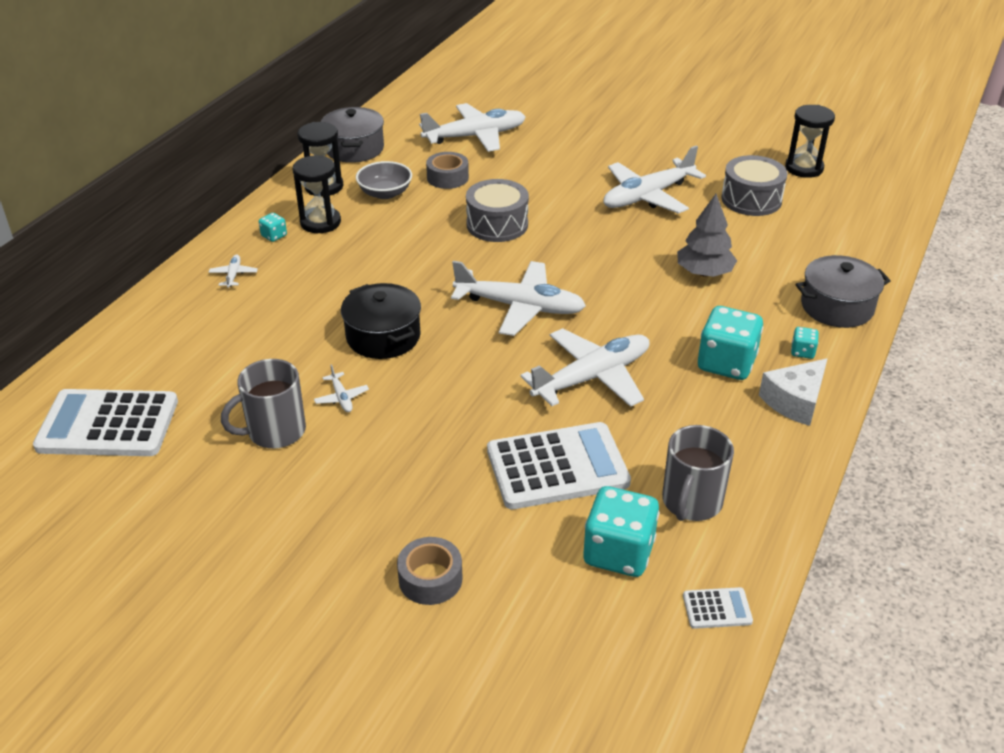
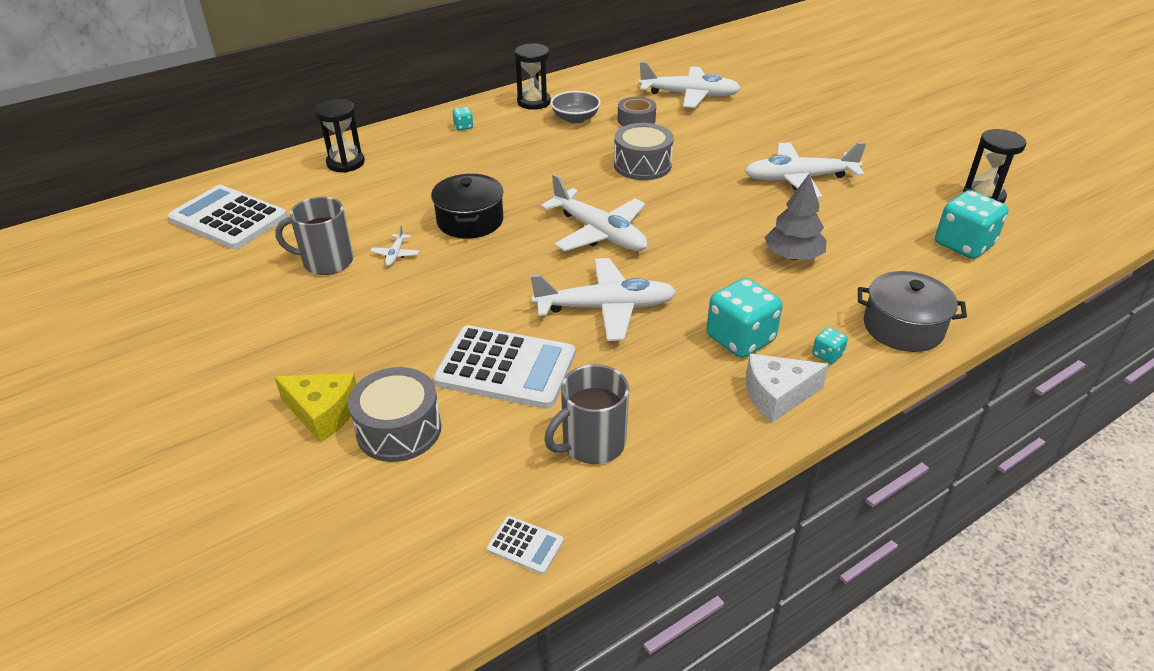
camera: 30 degrees right, 0 degrees up
white plane [208,255,258,288] -> none
black hourglass [293,155,341,233] -> black hourglass moved to [314,99,365,173]
grey pot [321,107,384,163] -> none
grey tape [397,537,462,605] -> yellow cheese [274,373,356,443]
turquoise dice [583,486,659,577] -> turquoise dice moved to [935,190,1009,259]
grey drum [721,155,787,216] -> grey drum moved to [348,367,441,462]

